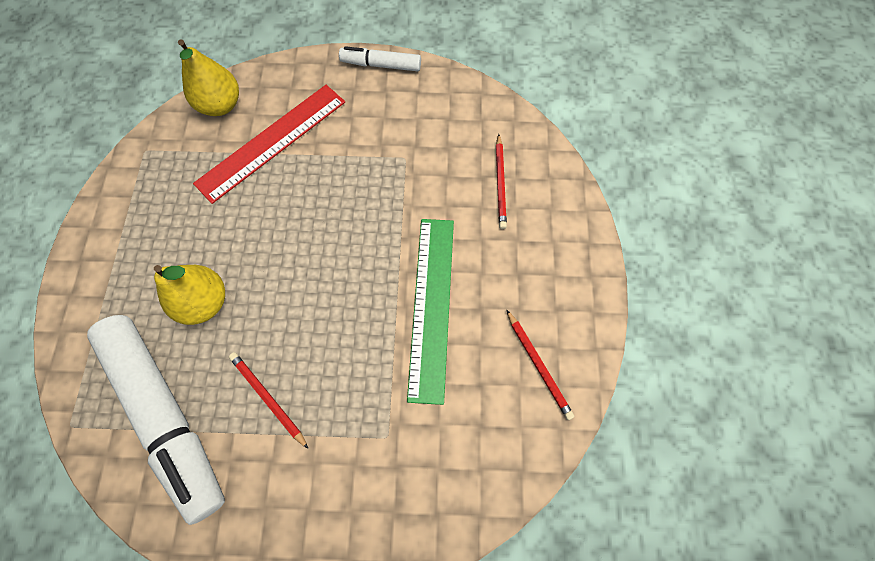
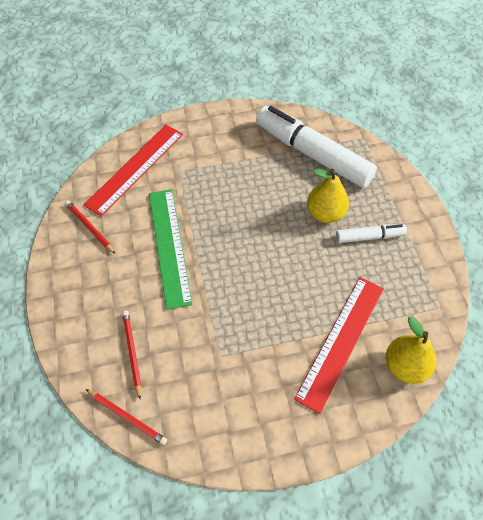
camera: 165 degrees right, 10 degrees down
red pencil [229,352,308,449] -> red pencil moved to [86,389,167,445]
white marker [339,46,421,71] -> white marker moved to [336,224,407,243]
none -> red ruler [84,125,183,217]

